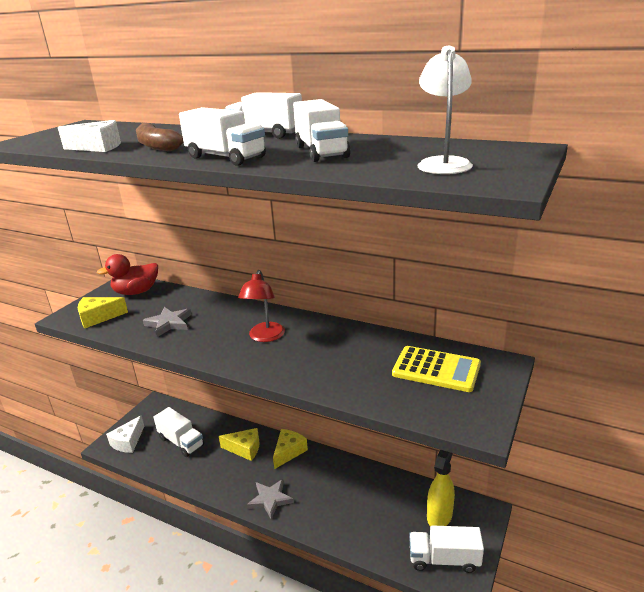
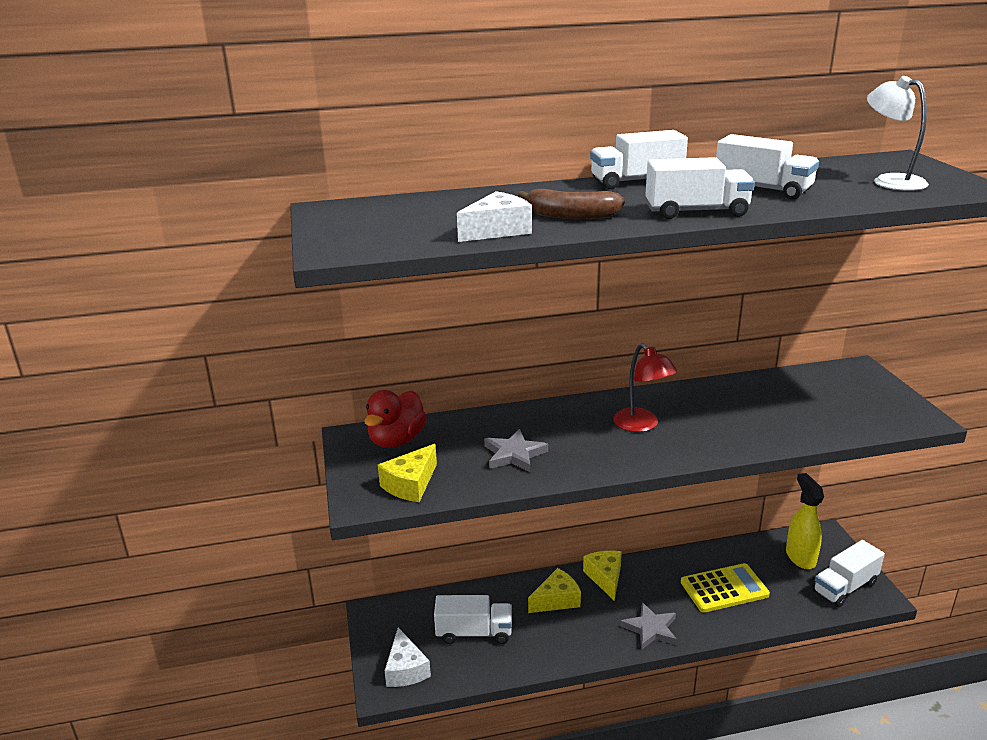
camera: 40 degrees left, 0 degrees up
yellow calculator [392,346,481,392] -> yellow calculator moved to [681,563,770,613]

